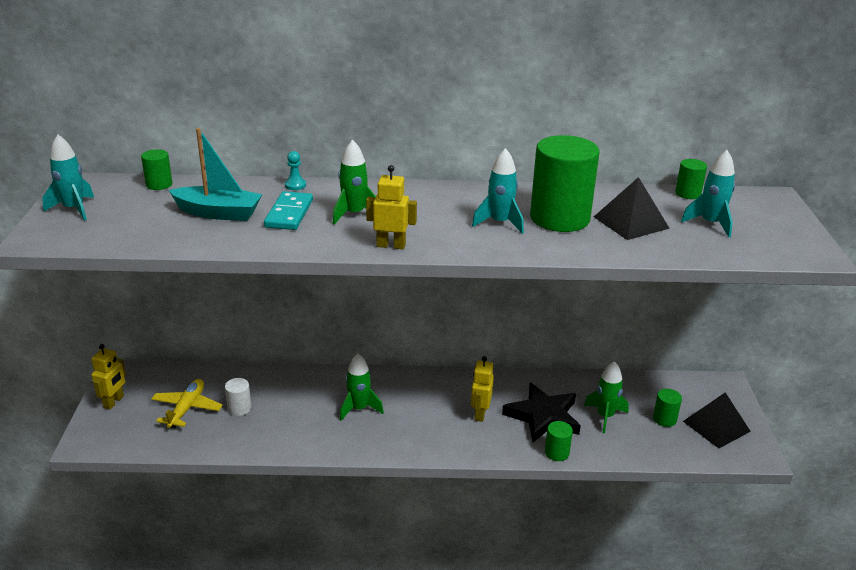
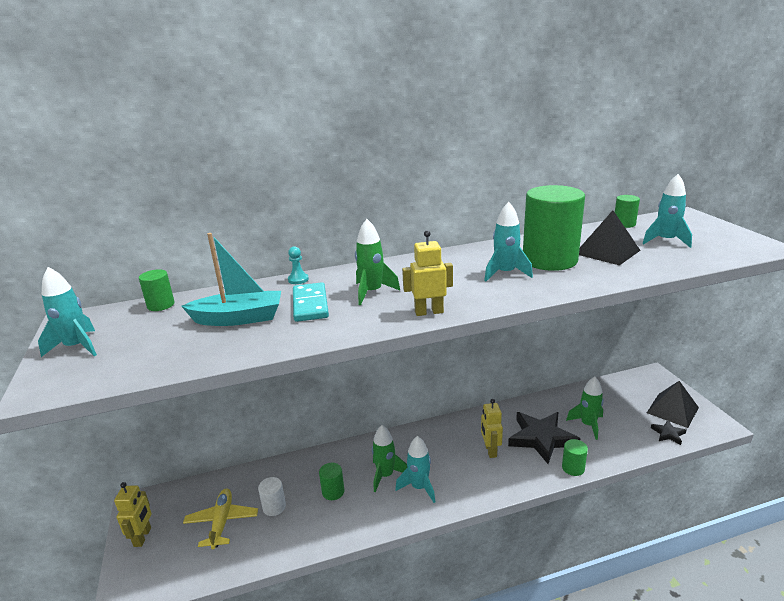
camera: 15 degrees left, 5 degrees down
green cylinder [653,389,682,427] -> green cylinder moved to [319,463,344,500]
none -> turquoise rocket [395,436,435,503]
none -> black star [651,420,686,445]

